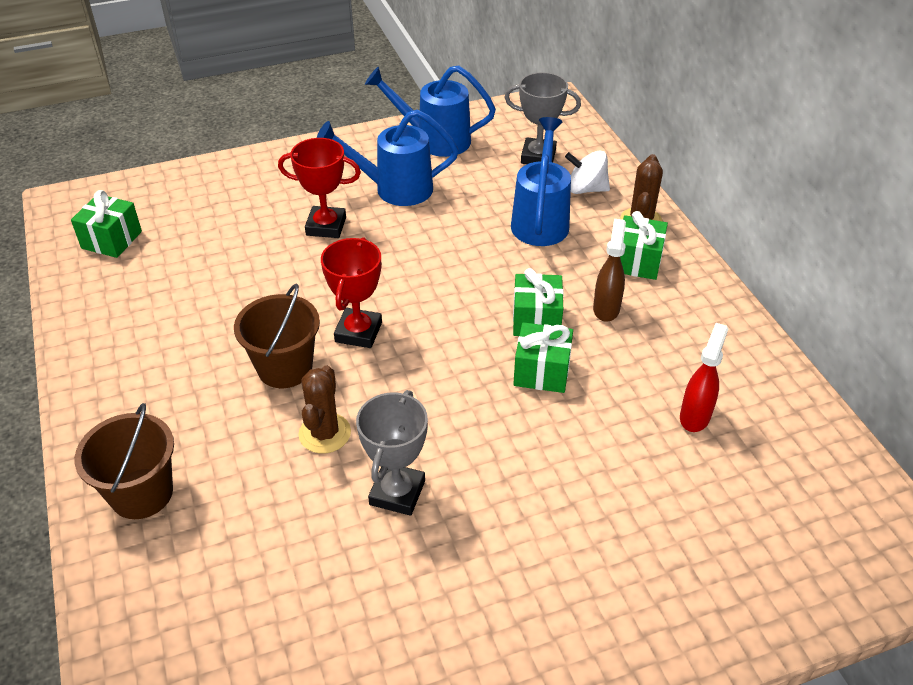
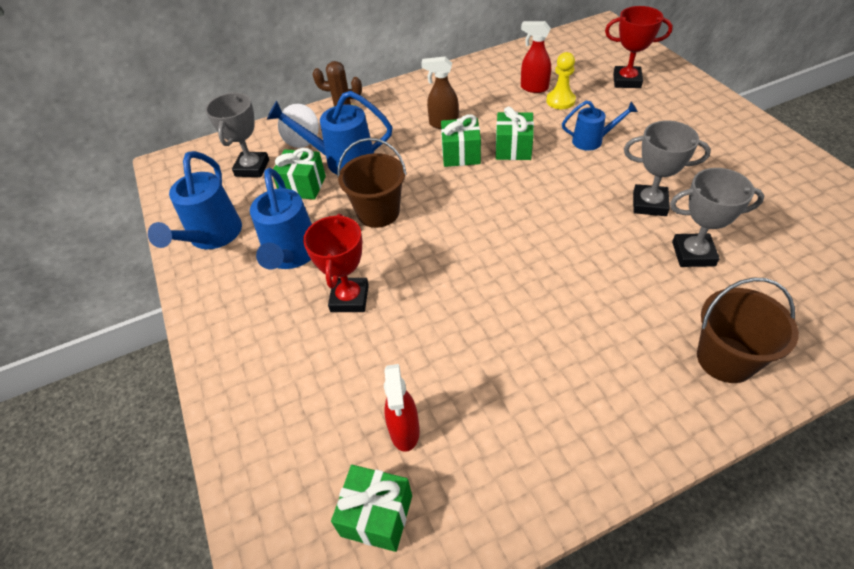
camera: 90 degrees left, 5 degrees up
brown bucket [234,284,320,388] -> brown bucket moved to [337,138,407,228]
brown cactus [298,365,351,454] -> none
red trophy [321,237,382,348] -> red trophy moved to [605,6,673,88]
green gift [620,211,668,280] -> green gift moved to [273,148,326,200]
none -> red spray bottle [384,364,420,452]
none -> yellow pawn [546,52,576,109]
none -> blue watering can [562,101,638,150]
none -> grey trophy [670,168,764,267]

